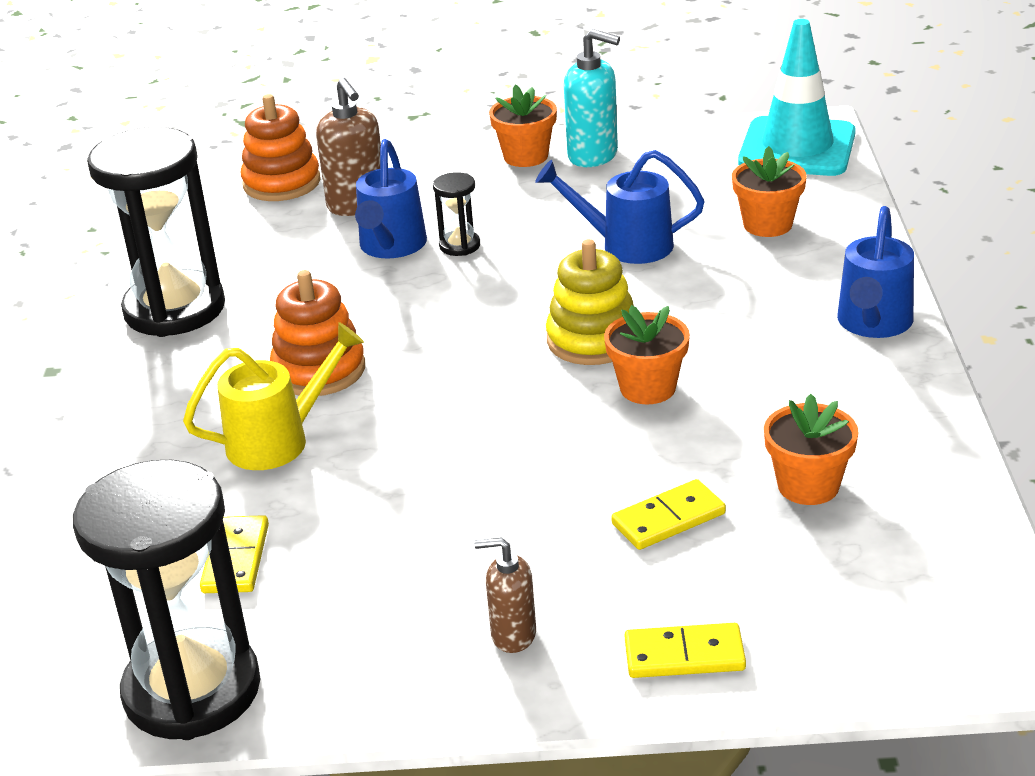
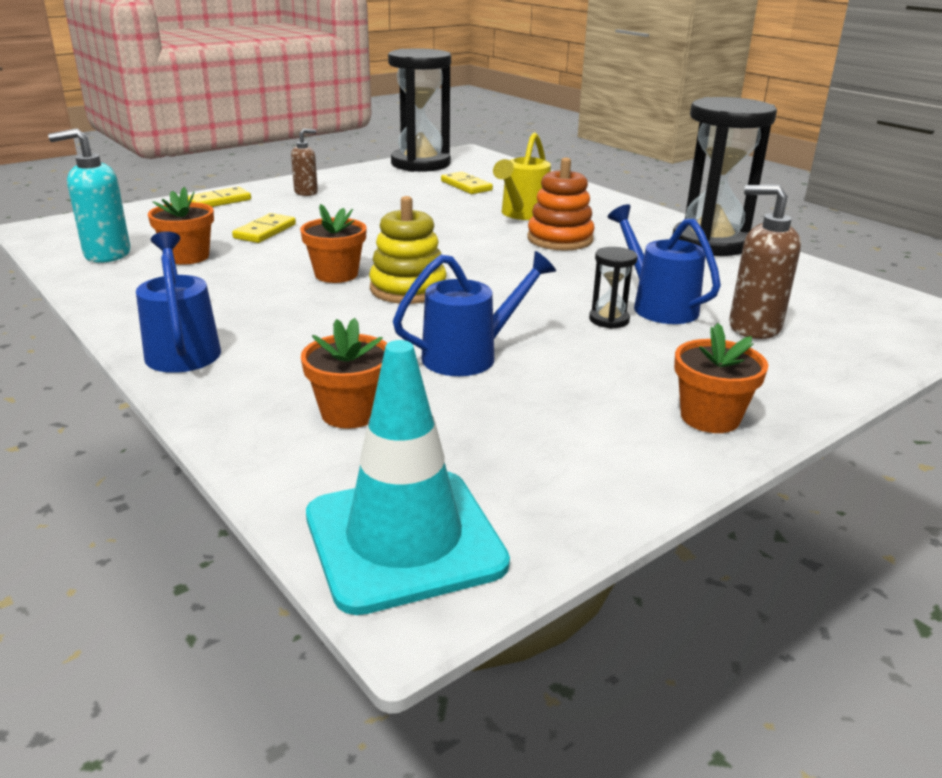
camera: 140 degrees right, 5 degrees down
orange stacking toy [241,94,321,201] -> none
turquoise soap dispenser [564,29,620,167] -> turquoise soap dispenser moved to [48,129,130,263]

